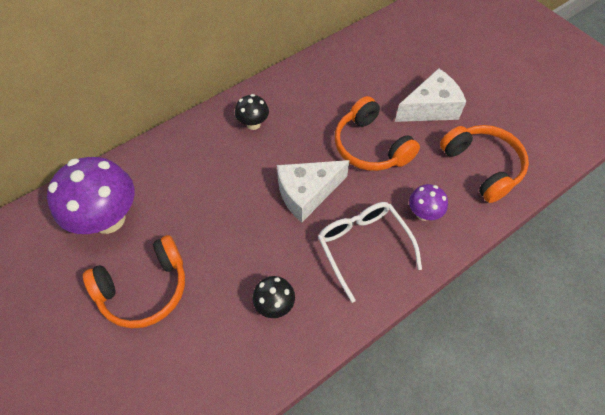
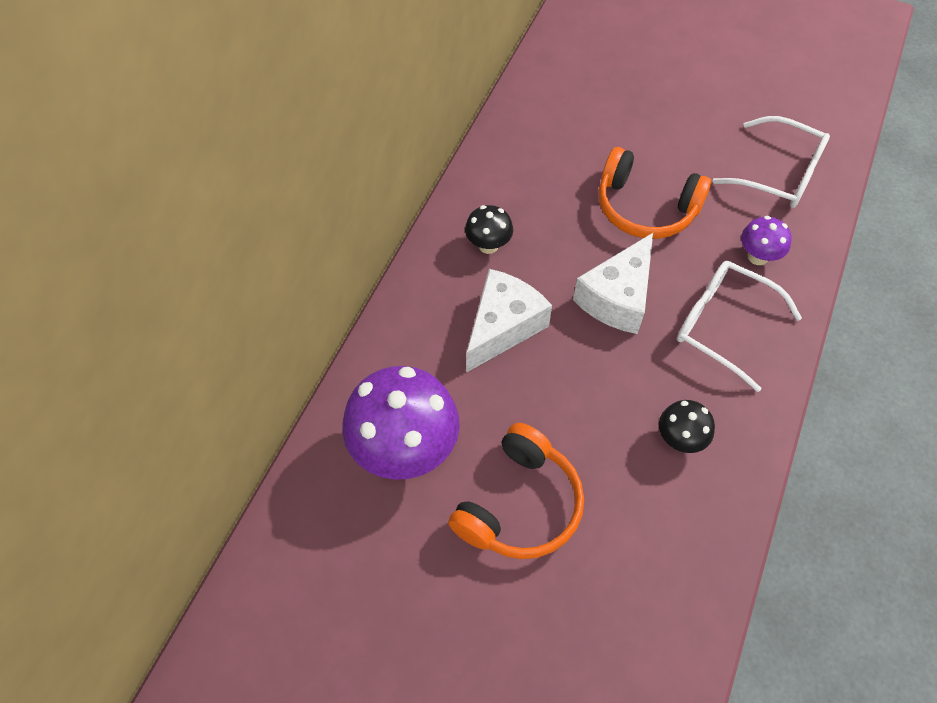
camera: 30 degrees left, 0 degrees up
white cheese [395,68,466,122] -> white cheese moved to [466,269,552,373]
orange headphones [440,125,529,203] -> white glasses [712,116,830,208]

